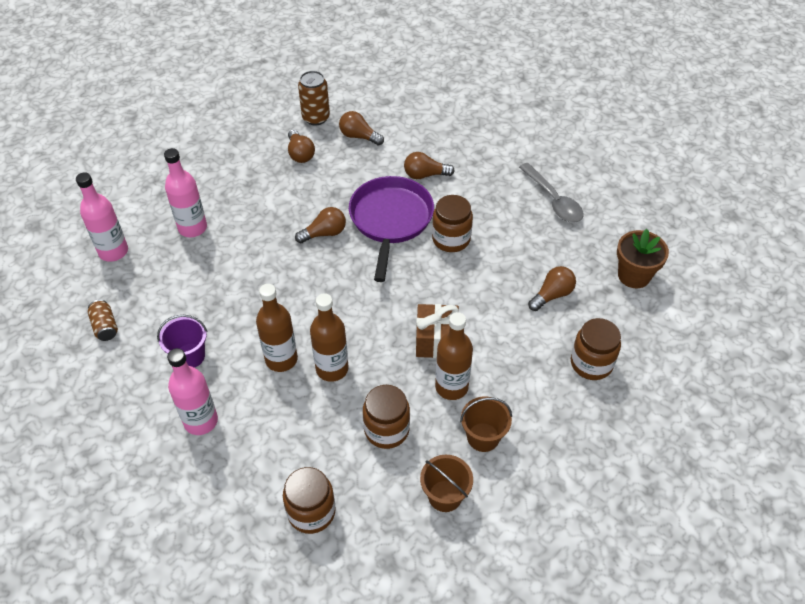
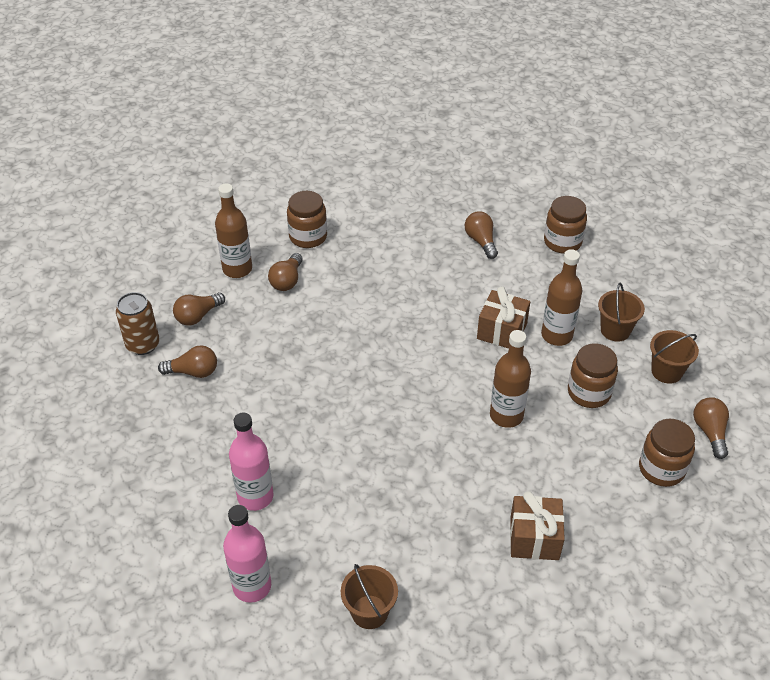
camera: 70 degrees left, 5 degrees down
brown can [88,300,118,341] -> brown bucket [341,564,398,629]
purple bucket [157,315,207,368] -> none
pink bottle [167,348,218,435] -> brown gift [510,491,565,560]
brown bottle [256,284,298,372] -> brown bottle moved to [215,183,252,278]
brown light bulb [295,207,346,243] -> brown light bulb moved to [693,397,729,459]
purple pan [349,176,434,282] -> none
brown jar [432,195,473,252] -> brown jar moved to [287,191,327,248]
grey spoon [519,163,583,223] -> none
brown flower pot [617,229,669,288] -> none

